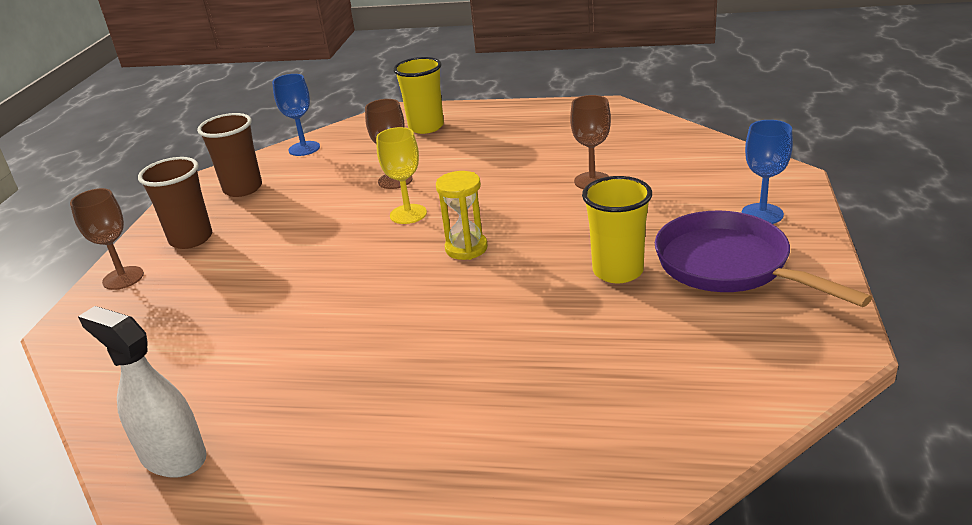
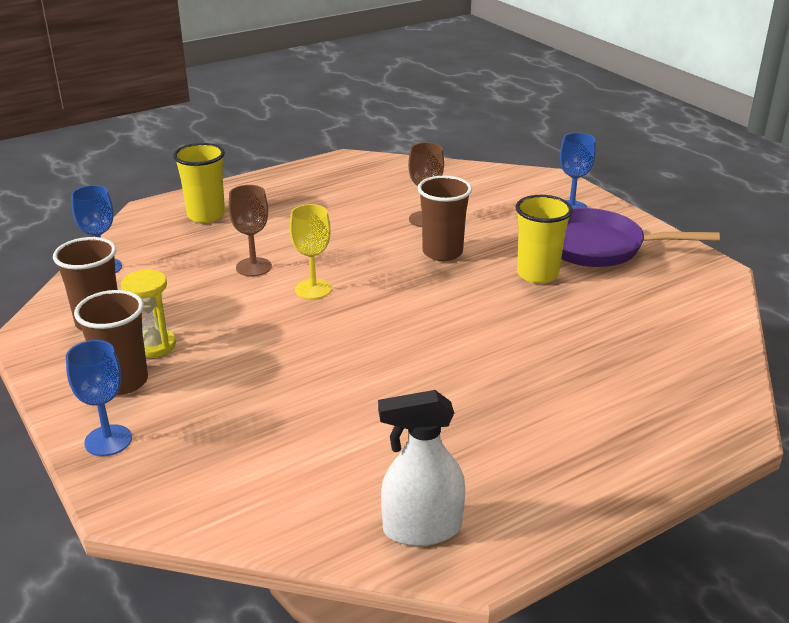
camera: 45 degrees left, 0 degrees up
brown goblet [70,188,144,290] -> blue goblet [66,340,132,456]
yellow hourglass [436,171,488,260] -> yellow hourglass moved to [121,269,176,358]
none -> brown cup [418,176,472,261]

